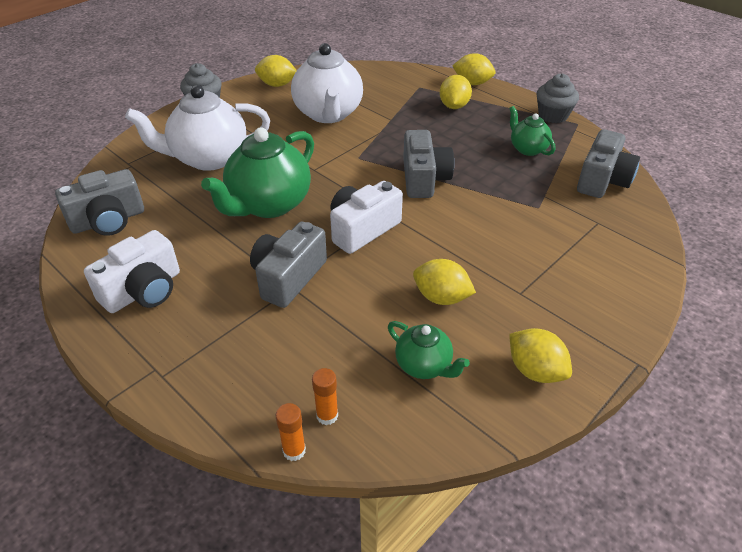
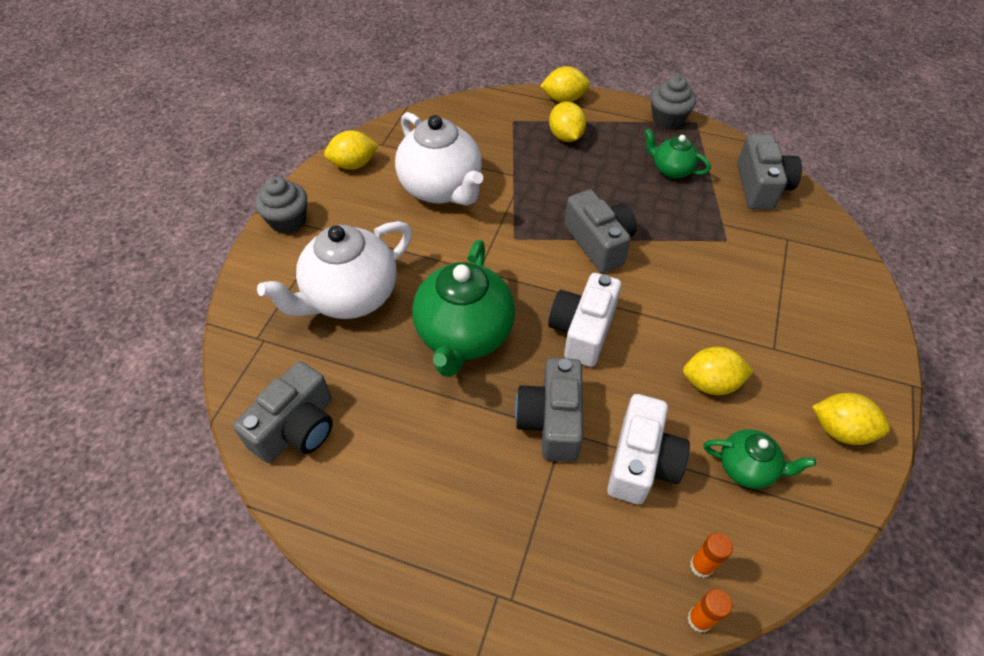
camera: 25 degrees left, 10 degrees up
white camera [84,230,180,313] -> white camera moved to [607,394,690,505]

